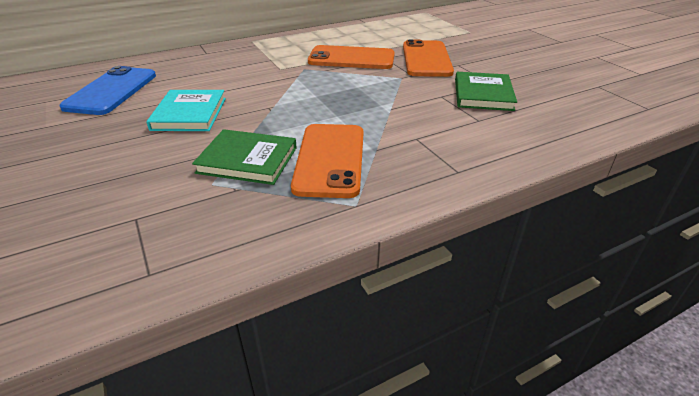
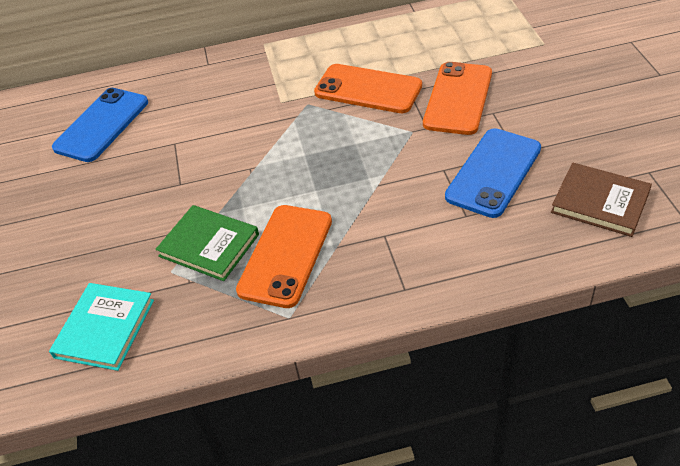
camera: 20 degrees right, 10 degrees up
turquoise book [146,90,226,131] -> turquoise book moved to [49,283,154,371]
green book [455,72,517,111] -> blue phone [445,128,541,218]
none -> brown book [551,163,652,237]

